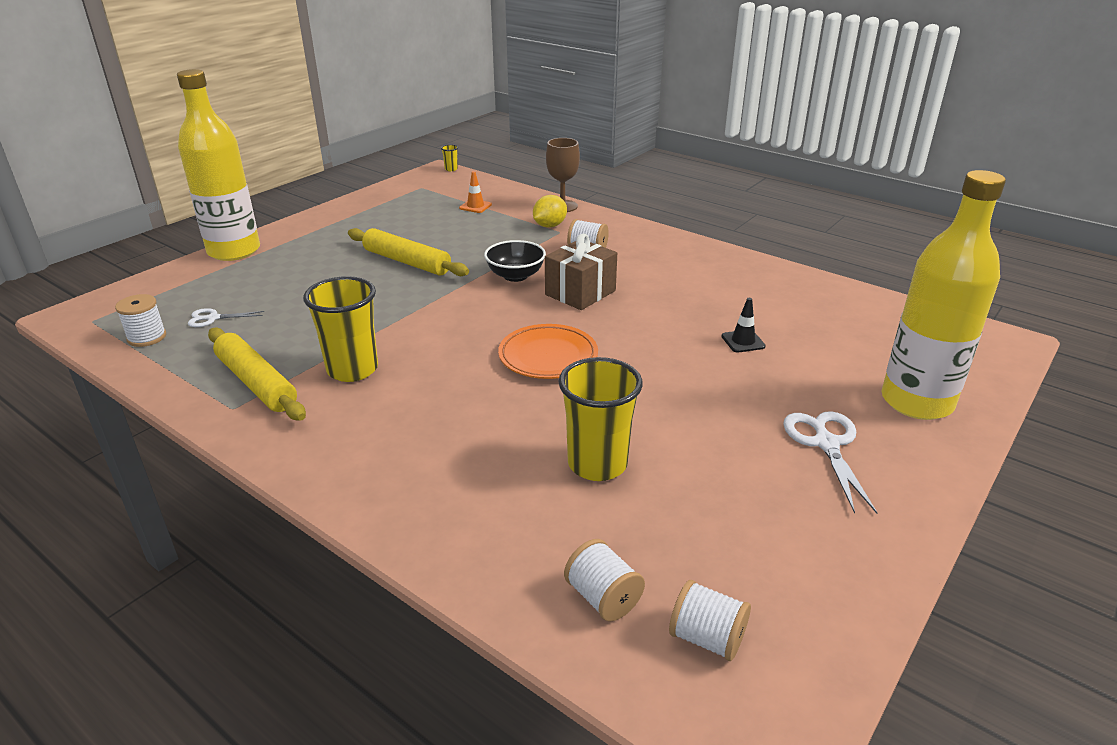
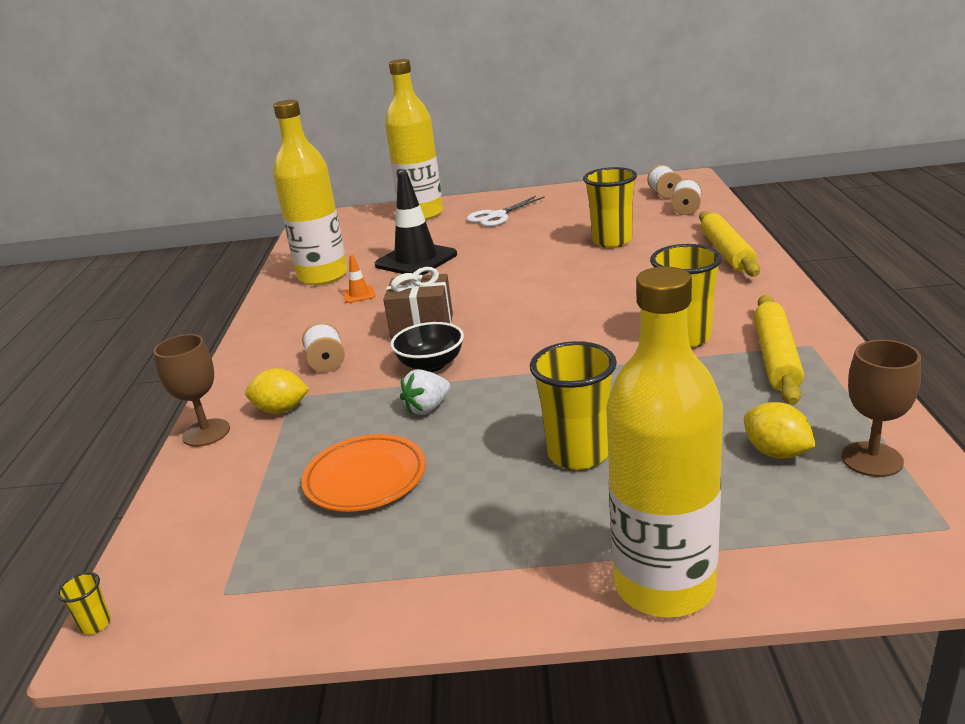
camera: 125 degrees left, 5 degrees down
white spool [115,294,166,347] -> brown goblet [841,340,921,477]
white scissors [188,308,264,327] -> yellow lemon [744,402,816,459]
yellow rolling pin [348,228,469,276] -> yellow rolling pin moved to [699,211,760,277]
orange traffic cone [459,171,492,213] -> orange traffic cone moved to [343,255,376,303]
orange plate [498,324,598,379] -> orange plate moved to [301,434,426,512]
black traffic cone [721,298,766,353] -> black traffic cone [375,172,457,275], size x2.27
none -> yellow bottle [273,100,348,285]
none -> white strawberry [400,369,450,415]
none -> yellow cup [530,341,617,470]

